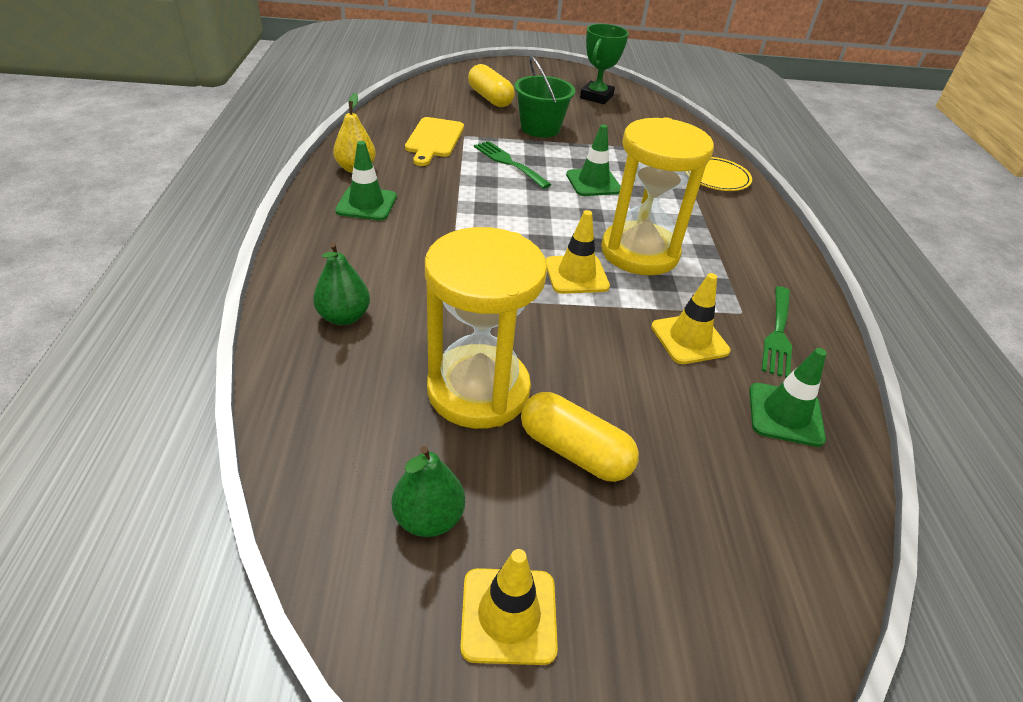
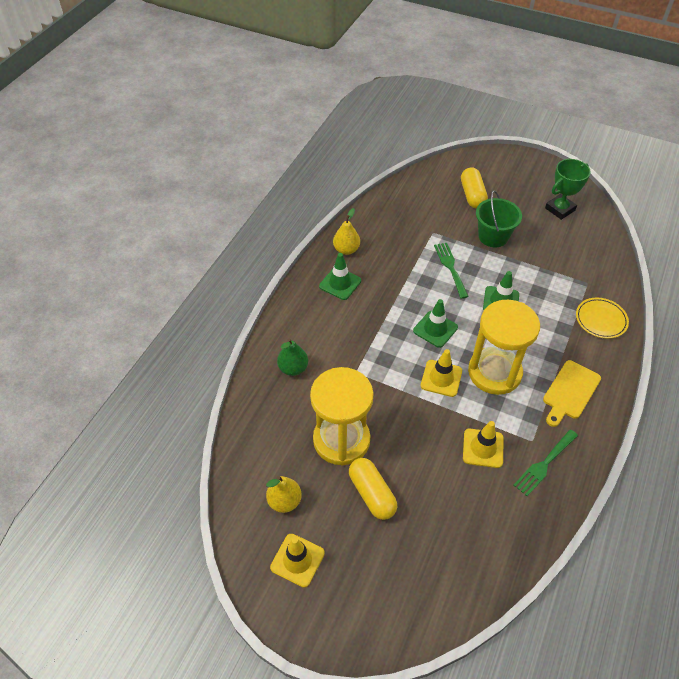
camera: 30 degrees right, 10 degrees up
green pear [392,446,465,537] -> yellow pear [266,476,302,513]
yellow cutting board [405,117,464,166] -> yellow cutting board moved to [543,360,601,427]
green traffic cone [749,348,826,447] -> green traffic cone moved to [413,299,458,348]

